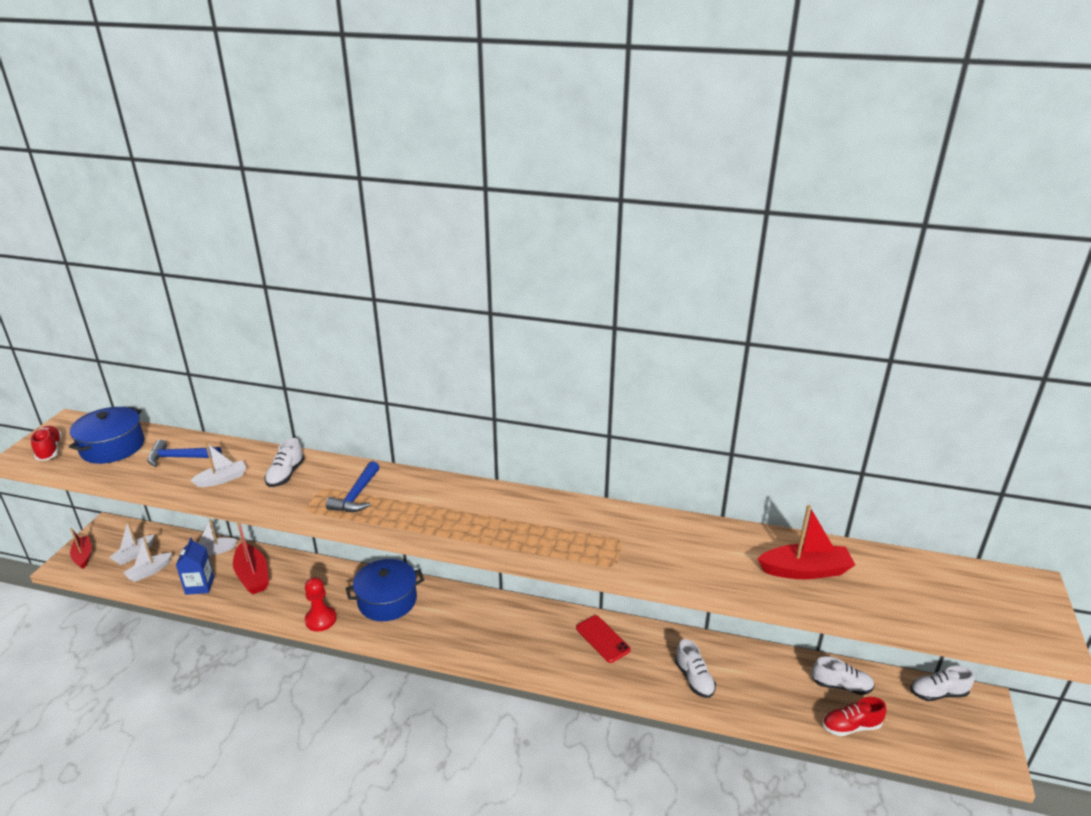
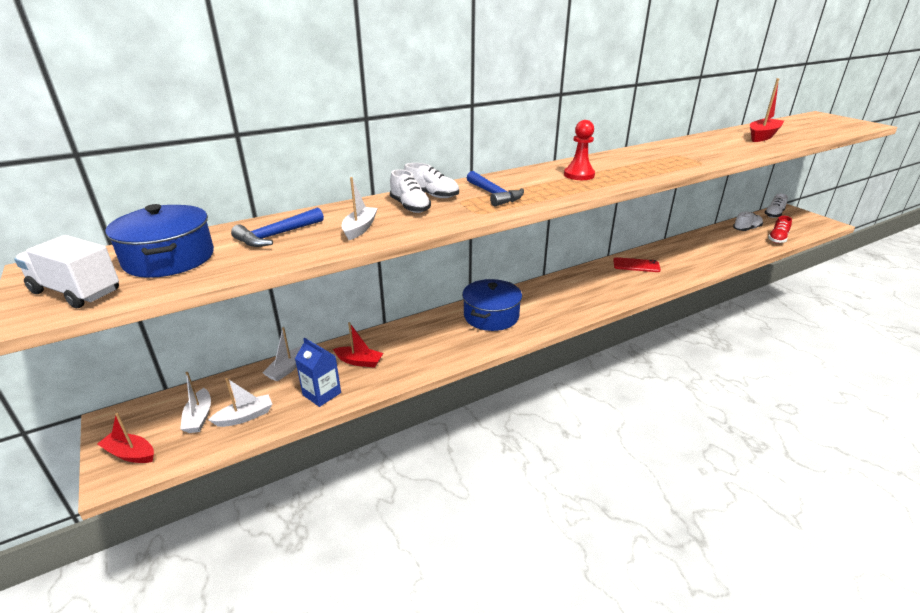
camera: 45 degrees left, 0 degrees up
red shoe [31,426,62,461] -> white truck [14,235,119,308]
white boat [123,537,172,582] -> white boat turned 120 degrees counterclockwise [209,378,272,427]
red boat [233,523,269,594] -> red boat [333,322,383,368], size x0.64
red pawn [305,577,337,632] -> red pawn moved to [564,120,595,180]
white shoe [675,639,716,698] -> white shoe moved to [404,163,459,198]

